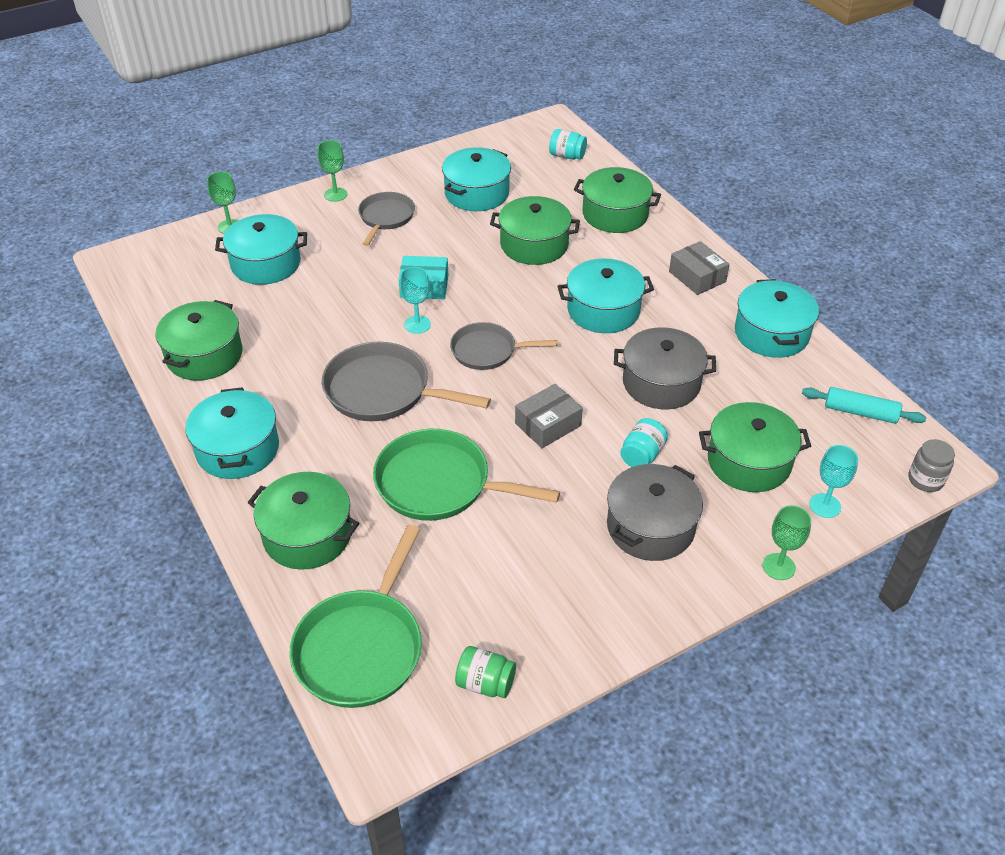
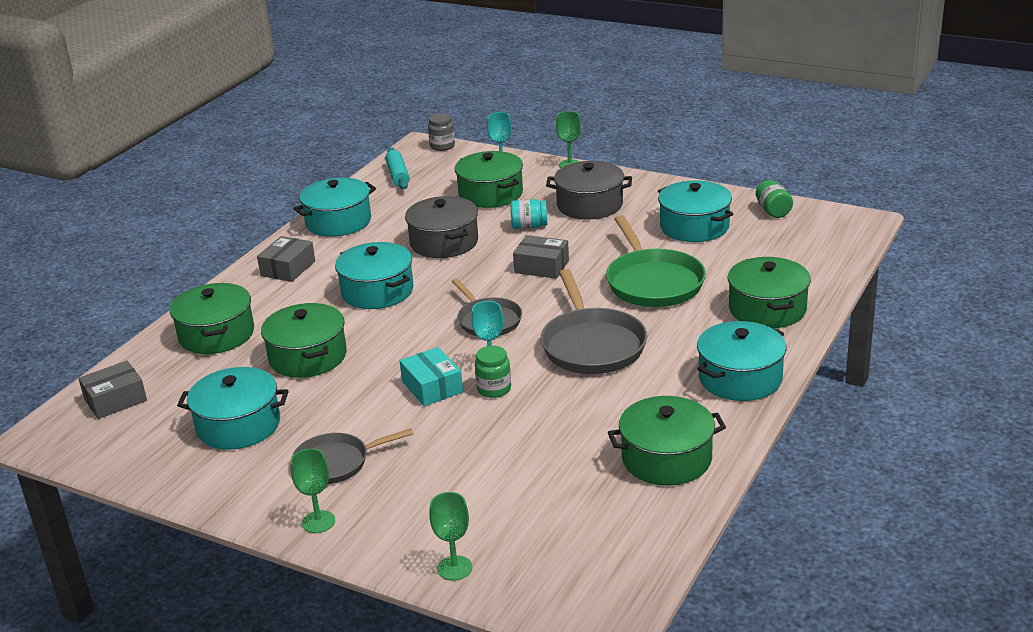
camera: 120 degrees left, 15 degrees down
turquoise pot [215,214,307,285] -> turquoise pot moved to [658,180,733,242]
green pan [289,525,422,708] -> none
turquoise jar [549,129,587,160] -> grey box [78,361,147,419]
none -> green jar [475,346,511,398]

